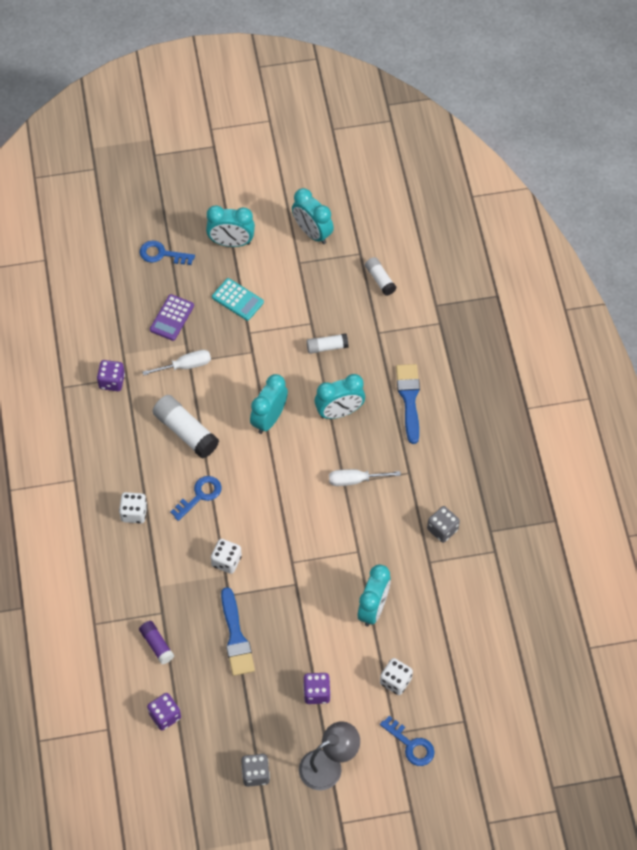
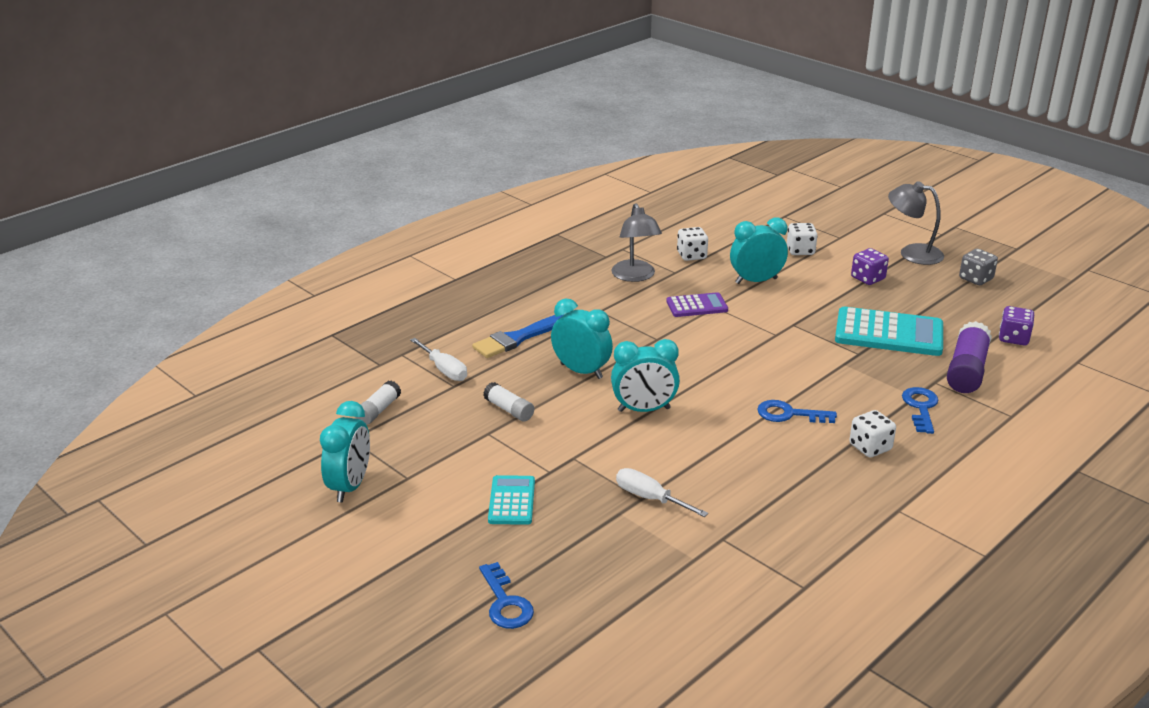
camera: 125 degrees left, 30 degrees down
purple dice [97,360,125,391] -> none
purple glue stick [139,621,174,664] -> purple glue stick [947,321,992,393], size x1.72
purple calculator [150,294,194,341] -> purple calculator moved to [666,292,728,317]
white glue stick [152,395,219,458] -> none
turquoise clock [206,205,255,247] -> none
white dice [211,539,242,574] -> white dice moved to [677,227,708,261]
blue brush [221,587,255,676] -> turquoise calculator [835,307,943,356]
white screwdriver [329,469,401,486] -> white screwdriver moved to [410,338,467,381]
blue key [380,716,435,766] -> blue key moved to [902,387,938,434]
grey dice [427,506,460,543] -> grey lamp [612,203,662,282]

